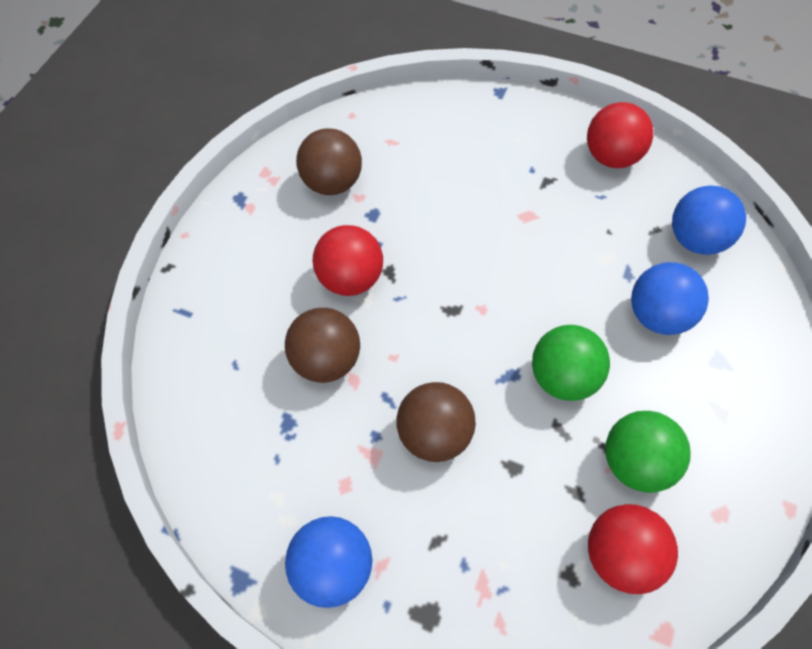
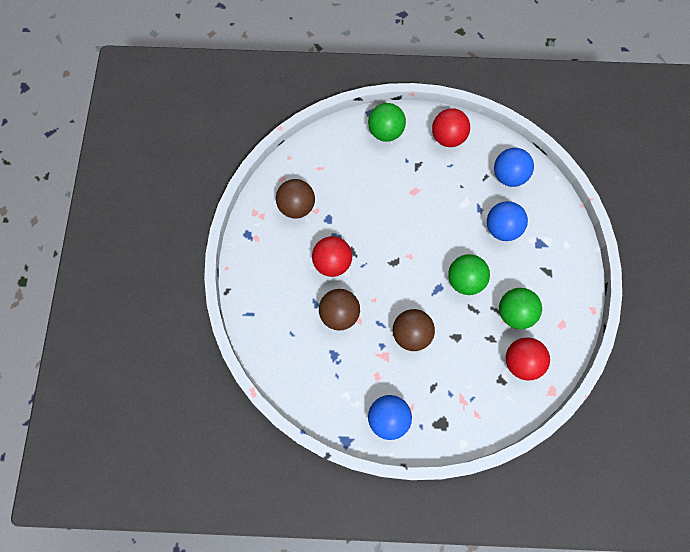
camera: 20 degrees left, 10 degrees up
none -> green ball [368,103,406,142]

